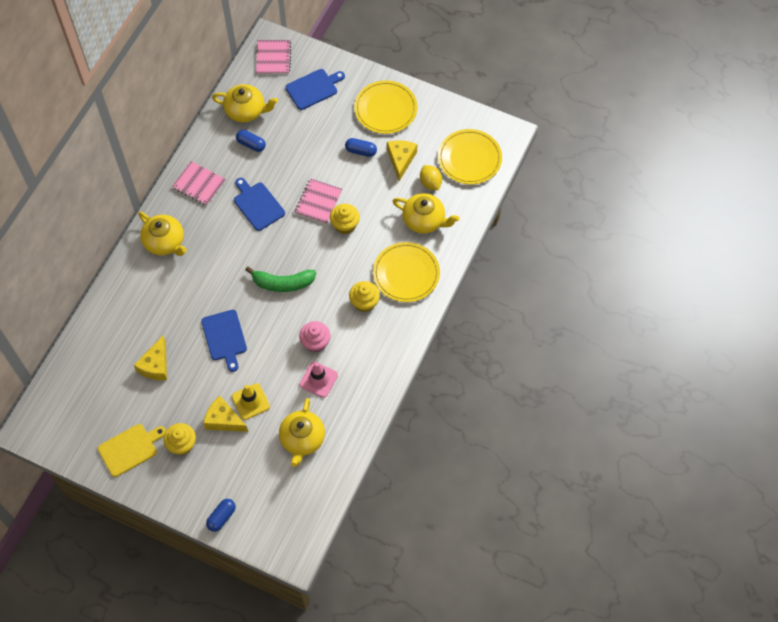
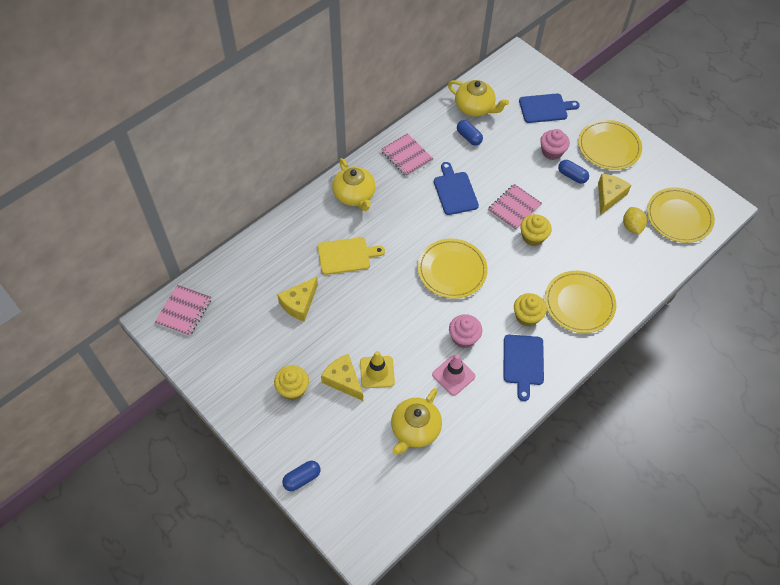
camera: 20 degrees right, 5 degrees down
yellow cutting board [98,424,166,477] -> yellow cutting board moved to [318,237,385,275]
blue cutting board [201,310,247,372] -> blue cutting board moved to [503,335,544,401]
green banana [245,266,316,292] -> yellow plate [418,238,488,299]
pink notebook [256,40,292,74] -> pink notebook moved to [155,285,211,336]
yellow teapot [393,193,460,234] -> none
none -> pink cupcake [540,129,570,160]

